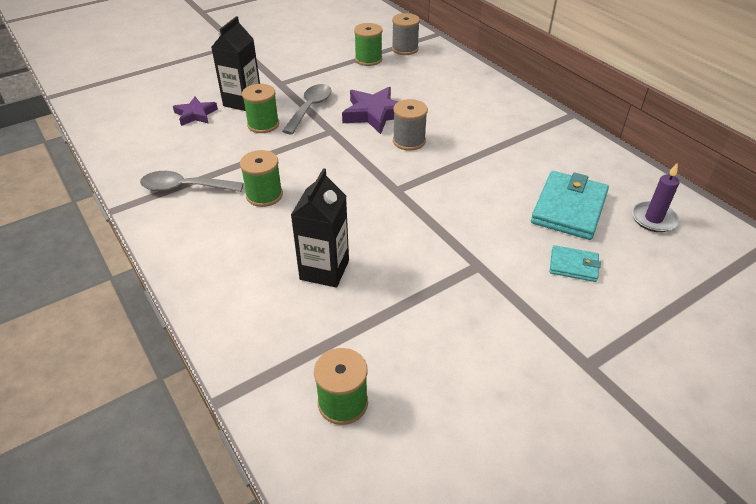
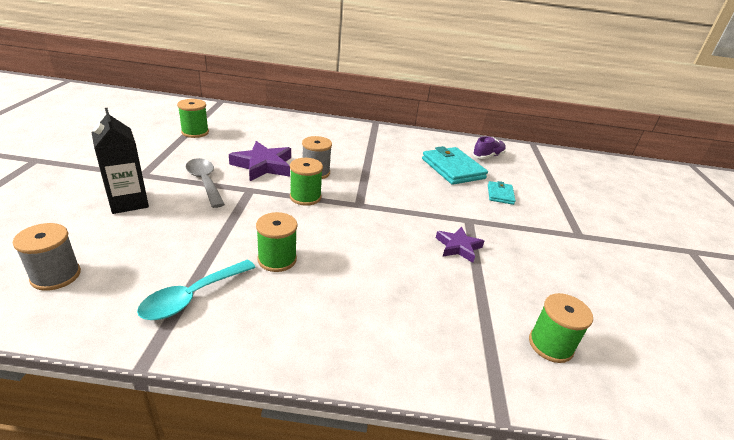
camera: 55 degrees left, 10 degrees down
grey spoon [140,171,244,192] -> turquoise spoon [137,260,256,320]
purple star [173,97,218,126] -> purple star moved to [436,227,484,263]
green spool [242,84,279,133] -> green spool moved to [290,158,323,206]
black carton [291,168,349,288] -> none
grey spool [392,13,420,55] -> grey spool moved to [13,223,81,291]
turquoise wallet [550,245,601,282] -> turquoise wallet turned 45 degrees counterclockwise [488,181,516,205]
purple candle [632,162,679,232] -> purple shoe [472,136,506,159]

